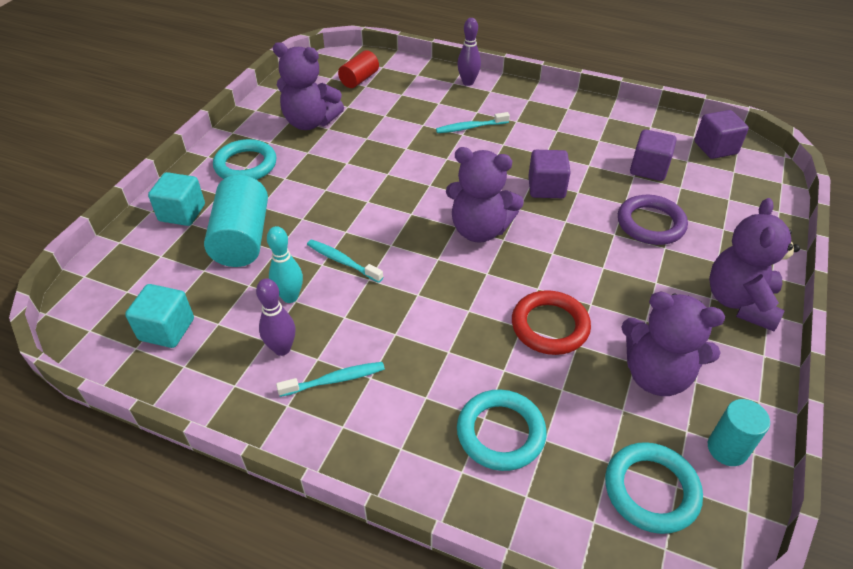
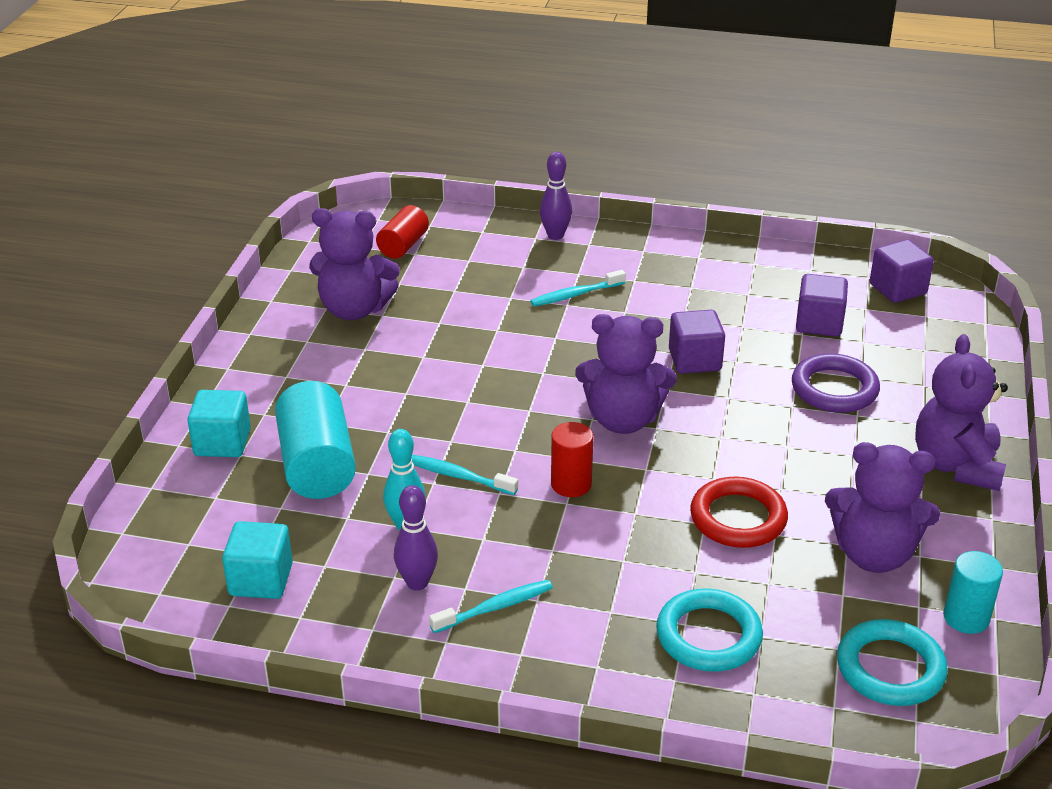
camera: 10 degrees left, 10 degrees down
turquoise ring [213,139,276,180] -> none
none -> red cylinder [551,422,593,497]

